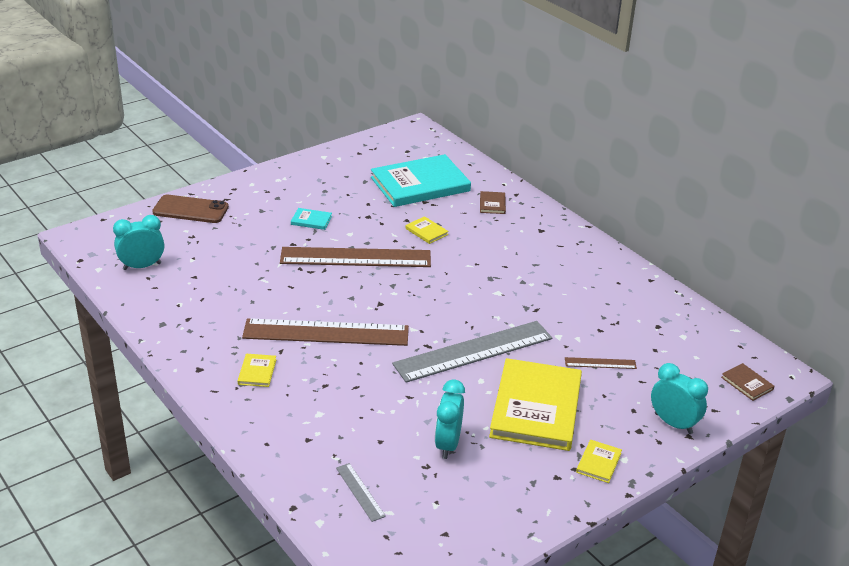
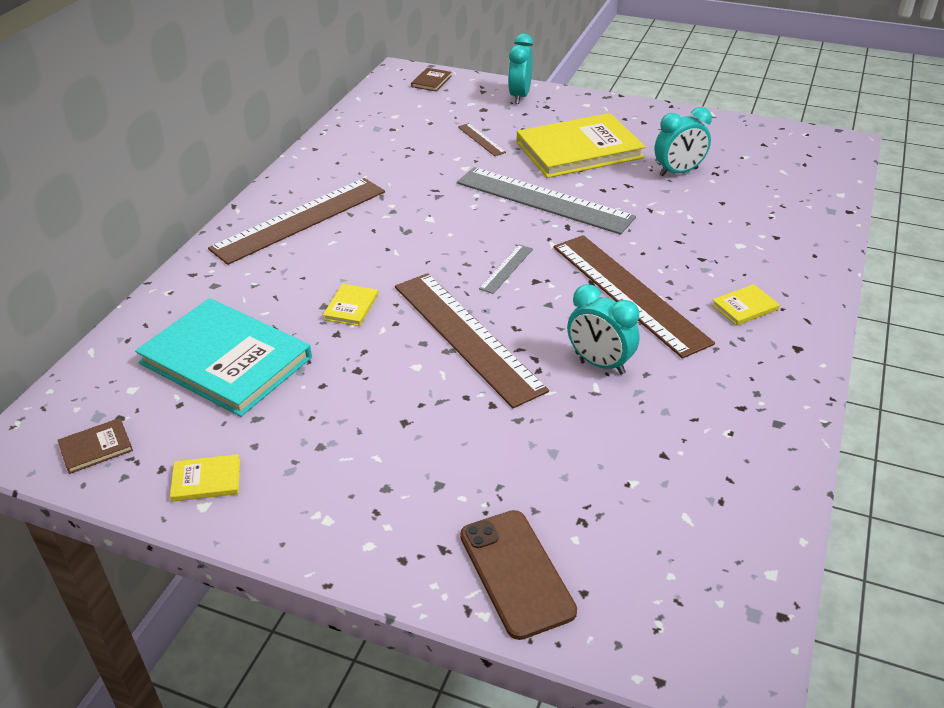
camera: 120 degrees left, 5 degrees up
turquoise clock [113,215,164,270] -> turquoise clock moved to [567,284,640,374]
turquoise book [291,208,332,230] -> none
grey ruler [336,463,386,522] -> grey ruler moved to [479,244,533,294]
brown book [480,191,506,214] -> brown book moved to [58,418,133,474]
yellow book [576,440,622,483] -> yellow book moved to [170,454,240,502]
none -> brown ruler [208,178,385,265]

